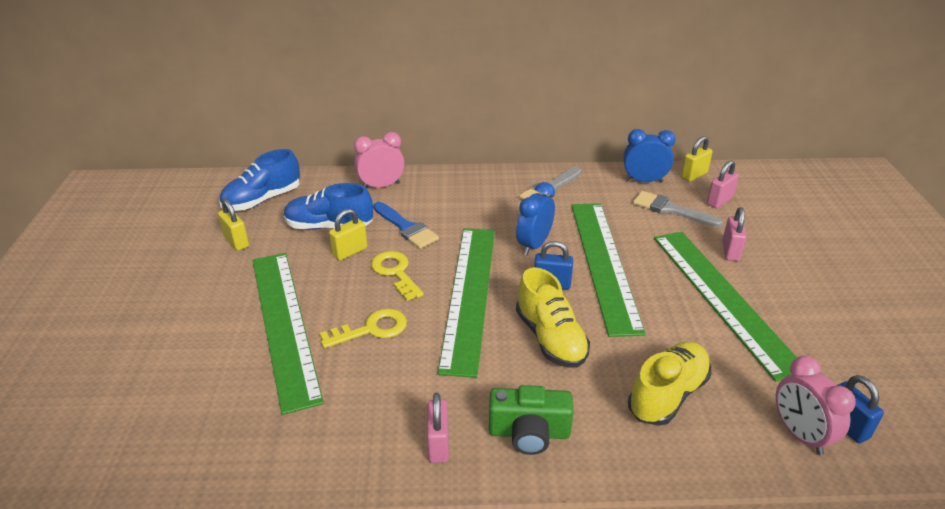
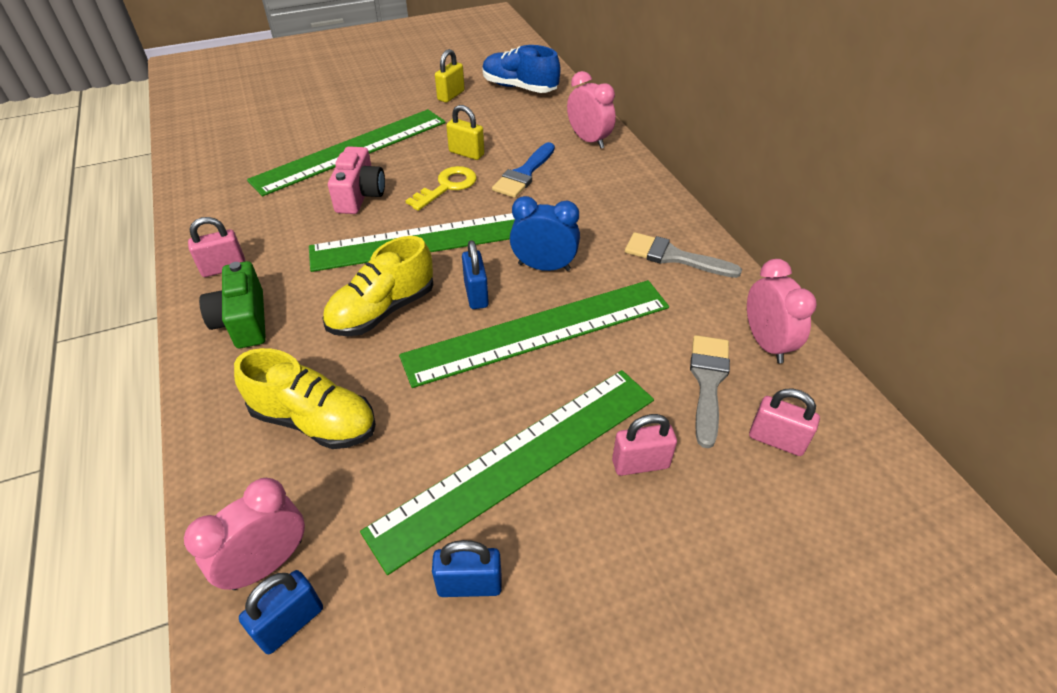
camera: 70 degrees right, 10 degrees up
blue shoe [284,183,373,229] -> none
yellow key [320,308,407,348] -> pink camera [328,146,385,214]
blue clock [623,129,676,182] -> pink clock [747,259,817,363]
yellow padlock [681,136,713,182] -> none
none -> blue padlock [432,540,502,597]

